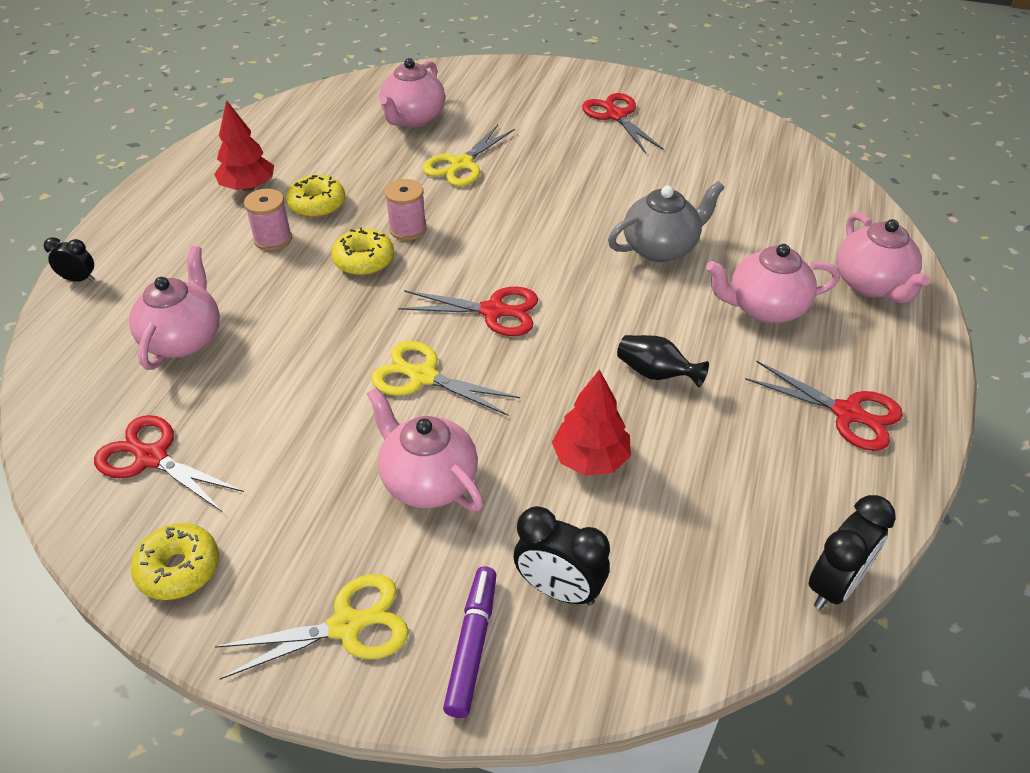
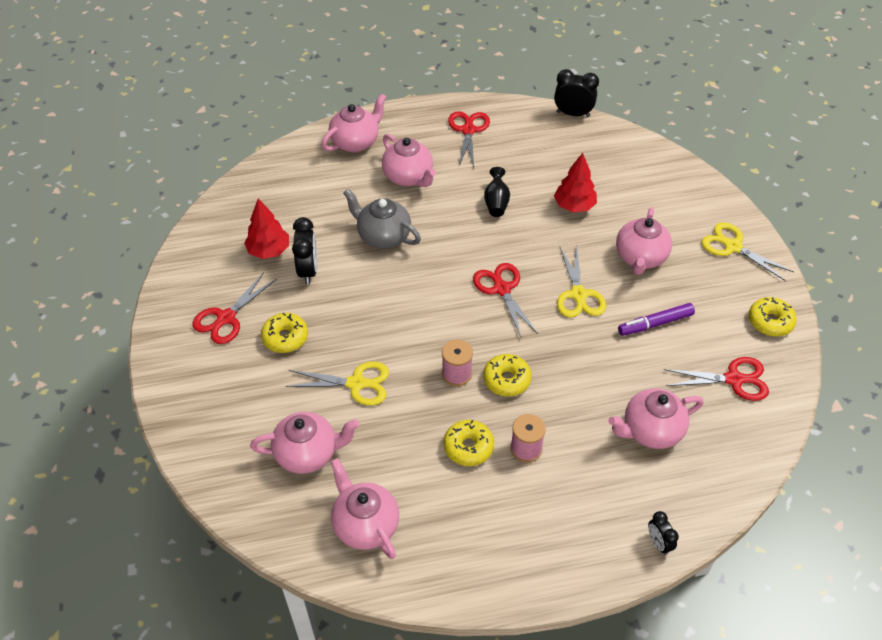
camera: 120 degrees left, 5 degrees up
red scissors [94,415,244,511] -> red scissors turned 90 degrees counterclockwise [664,357,769,401]
red tree [214,100,274,191] -> red tree moved to [244,198,289,259]
purple marker [443,566,496,718] -> purple marker moved to [618,303,695,336]
black clock [514,506,610,606] -> black clock moved to [292,217,317,285]
none -> yellow donut [261,313,308,353]
none -> pink teapot [330,458,399,559]

